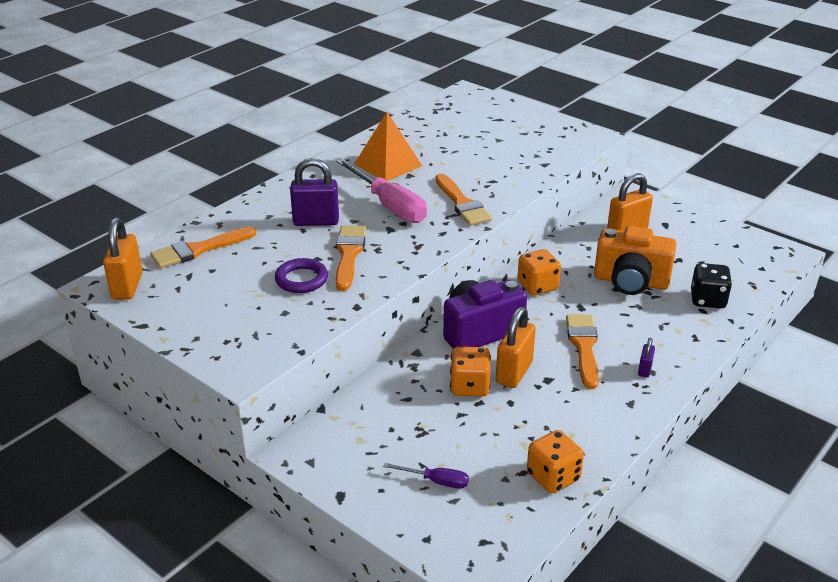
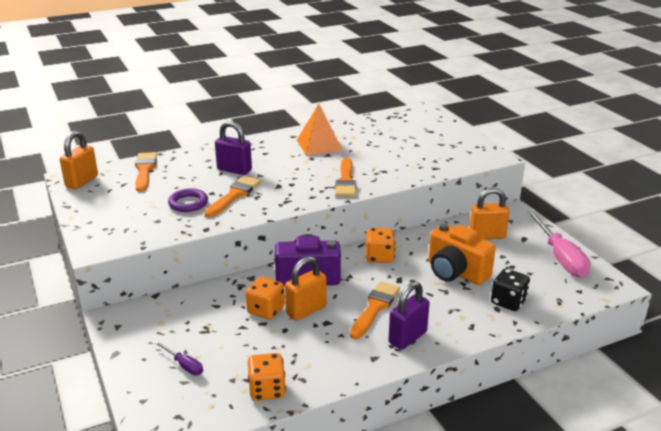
camera: 25 degrees right, 5 degrees down
orange brush [150,227,256,268] -> orange brush turned 90 degrees clockwise [135,152,157,192]
pink screwdriver [336,159,427,223] -> pink screwdriver moved to [527,211,591,277]
purple padlock [638,338,655,378] -> purple padlock [388,281,430,350], size x2.02

